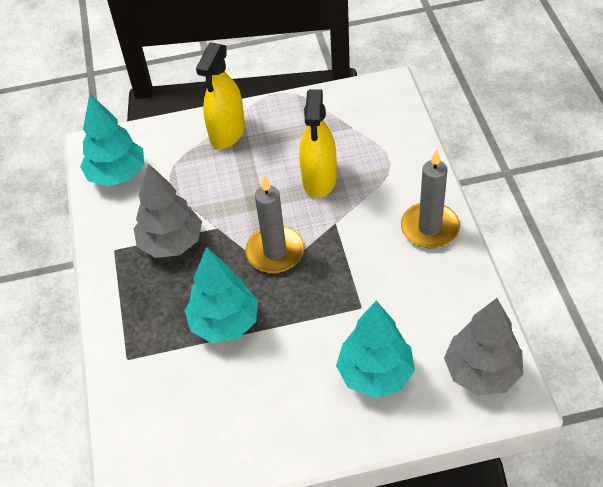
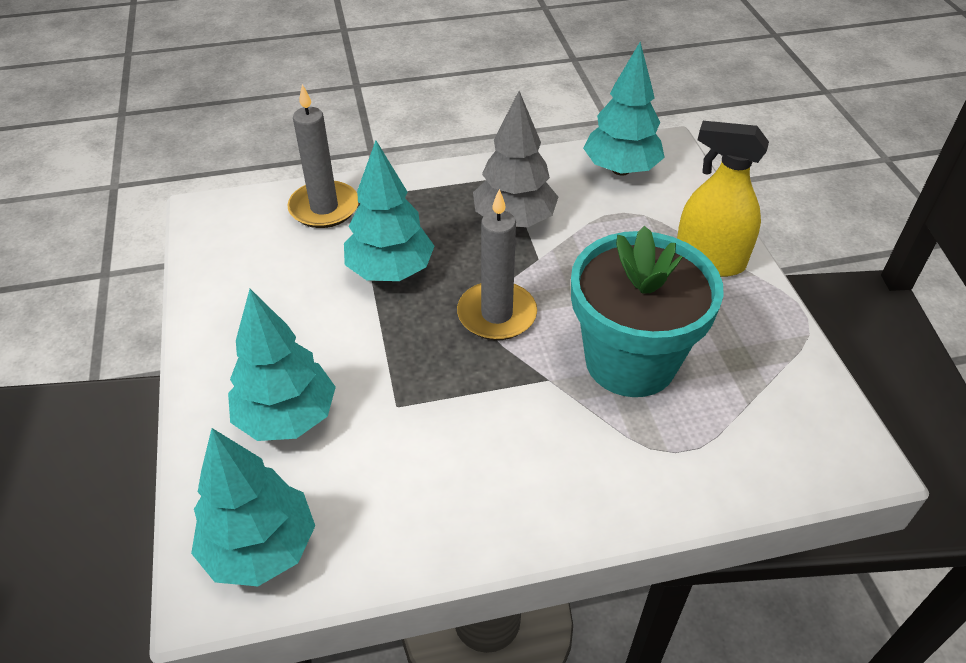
camera: 85 degrees right, 5 degrees down
yellow spray bottle [300,89,337,198] -> turquoise flower pot [571,226,724,397]
grey candle [401,149,460,248] -> grey candle moved to [287,84,359,228]
grey tree [444,298,523,395] -> turquoise tree [191,428,315,586]

